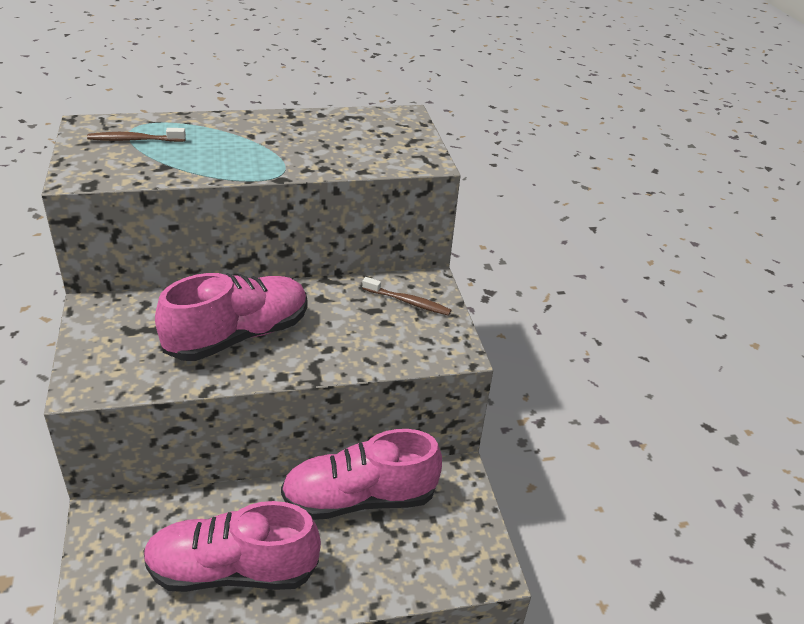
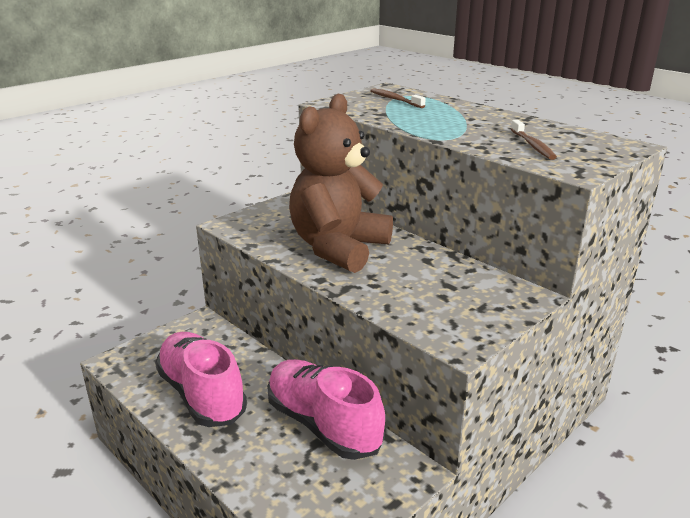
camera: 60 degrees right, 10 degrees down
pink shoe [155,273,308,361] -> brown teddy bear [289,94,393,273]
brown toothbrush [362,277,451,316] -> brown toothbrush moved to [511,120,557,160]

